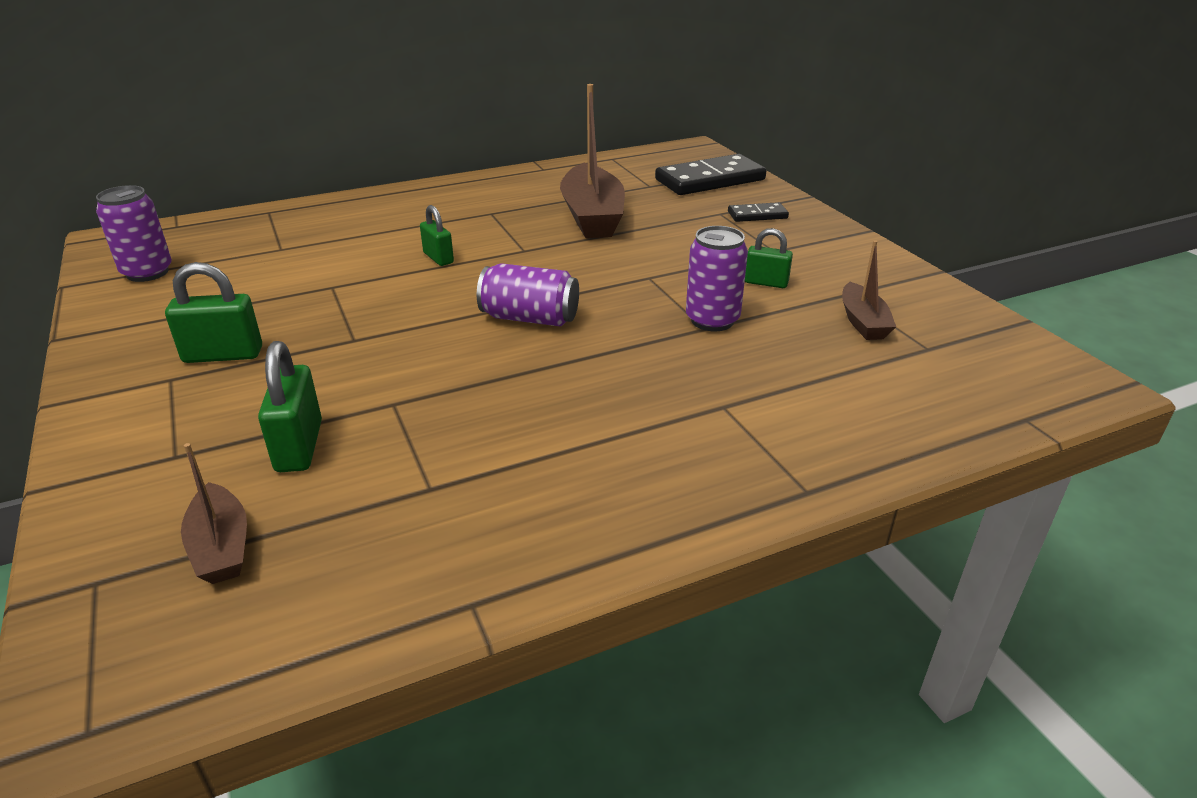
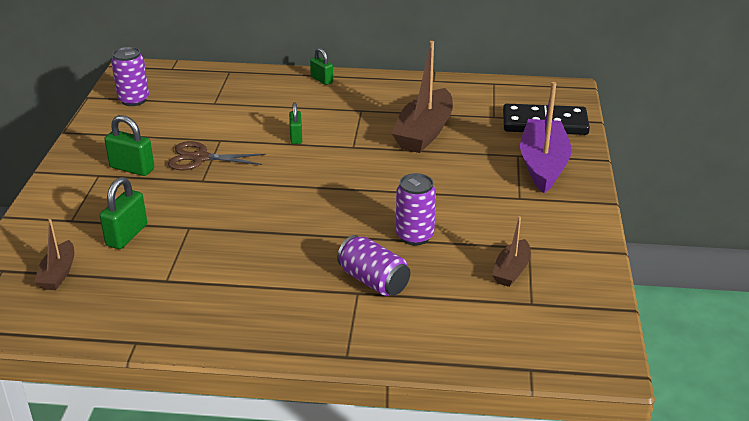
camera: 30 degrees right, 0 degrees up
purple can [477,263,579,326] -> purple can moved to [337,235,410,296]
black domino [728,202,789,222] -> purple boat [520,82,572,193]
green padlock [745,228,793,288] -> green padlock moved to [310,48,333,85]
none -> brown scissors [168,141,266,170]

